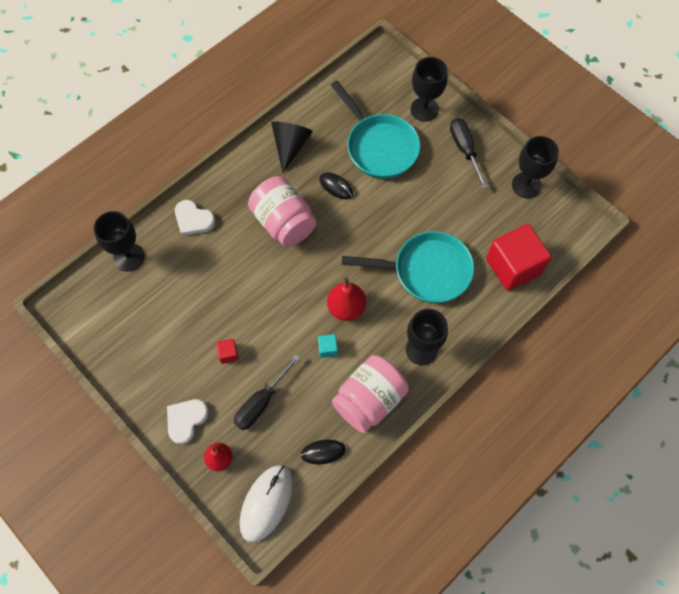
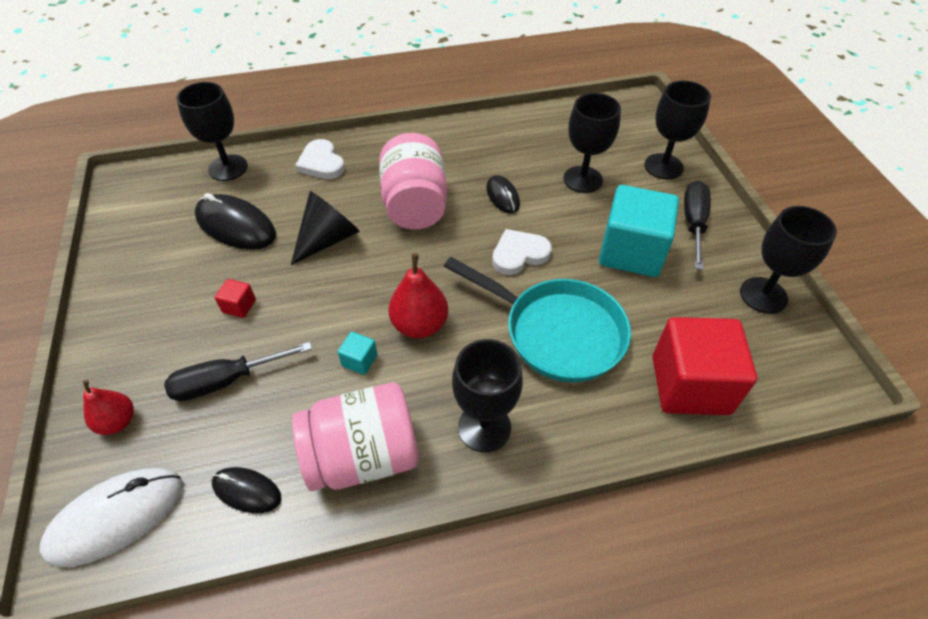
camera: 30 degrees right, 15 degrees down
white heart [167,399,209,444] -> white heart moved to [492,229,552,275]
black cone [271,122,313,173] -> black cone moved to [291,191,360,265]
turquoise pan [331,81,420,179] -> black goblet [564,93,621,193]
none -> black mouse [195,193,276,250]
none -> turquoise cube [599,185,679,277]

